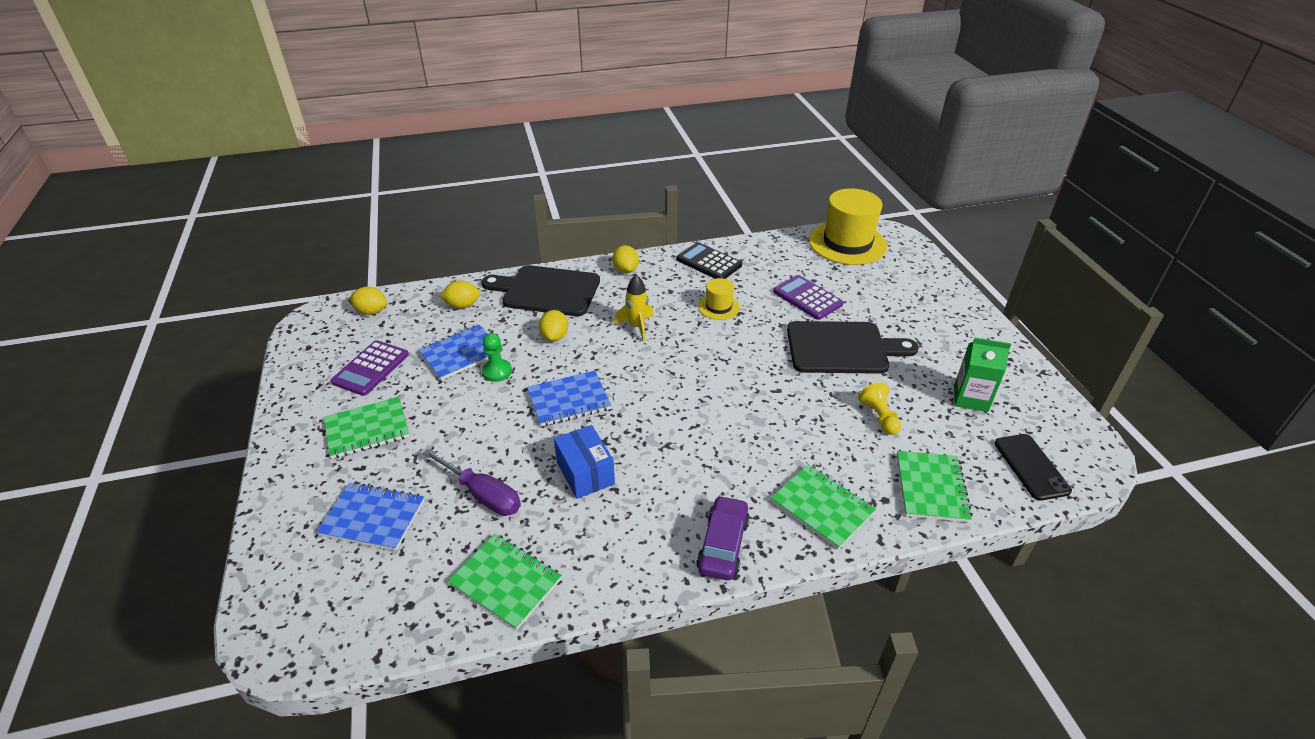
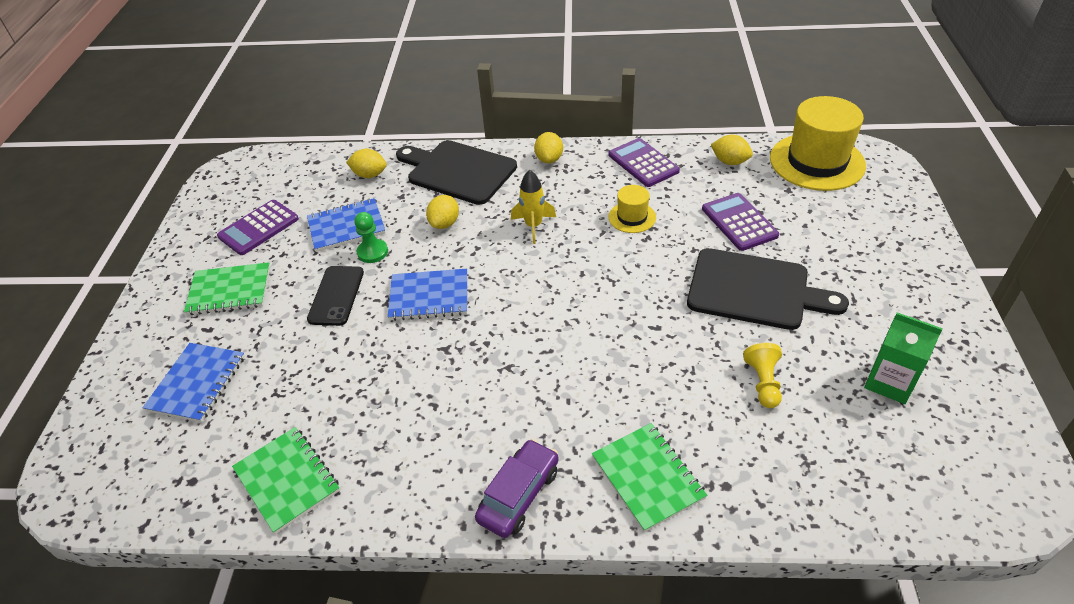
camera: 20 degrees right, 5 degrees up
blue notebook [316,482,425,551] -> blue notebook turned 75 degrees clockwise [143,343,245,422]
yellow lemon [349,286,387,315] -> yellow lemon moved to [711,135,753,165]
purple screwdriver [423,448,521,516] -> none
blue box [554,425,615,499] -> none
black calculator [676,242,742,279] -> purple calculator [609,138,680,187]
green notebook [897,451,973,522] -> none
black phone [994,434,1072,501] -> black phone moved to [307,266,364,326]

